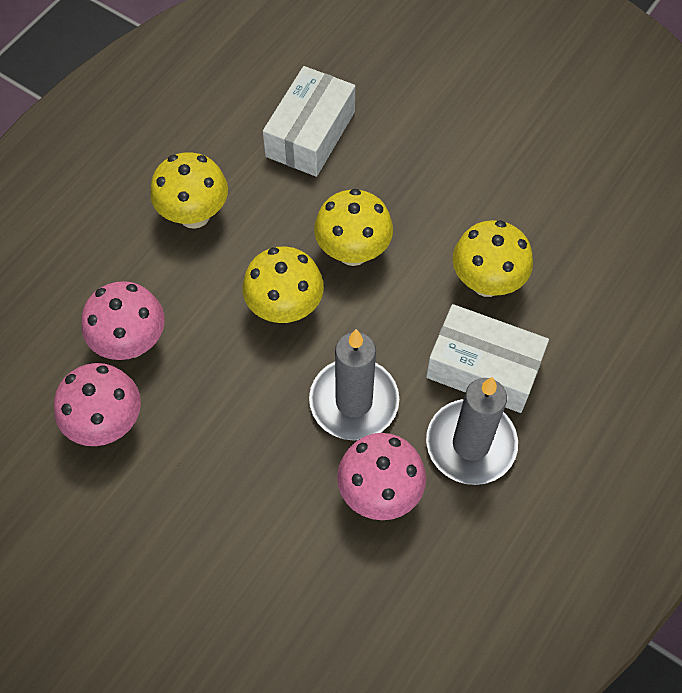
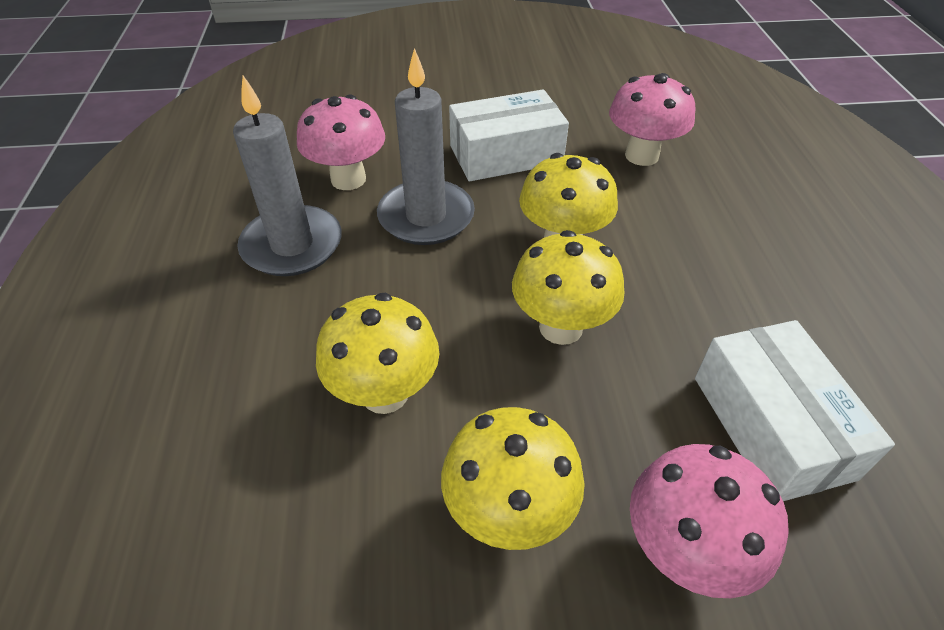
camera: 140 degrees right, 15 degrees down
pink mushroom [54,363,141,446] -> pink mushroom moved to [630,444,789,598]
yellow mushroom [150,152,228,229] -> yellow mushroom moved to [441,407,585,550]
white box [426,304,549,413] -> white box moved to [449,89,569,181]

